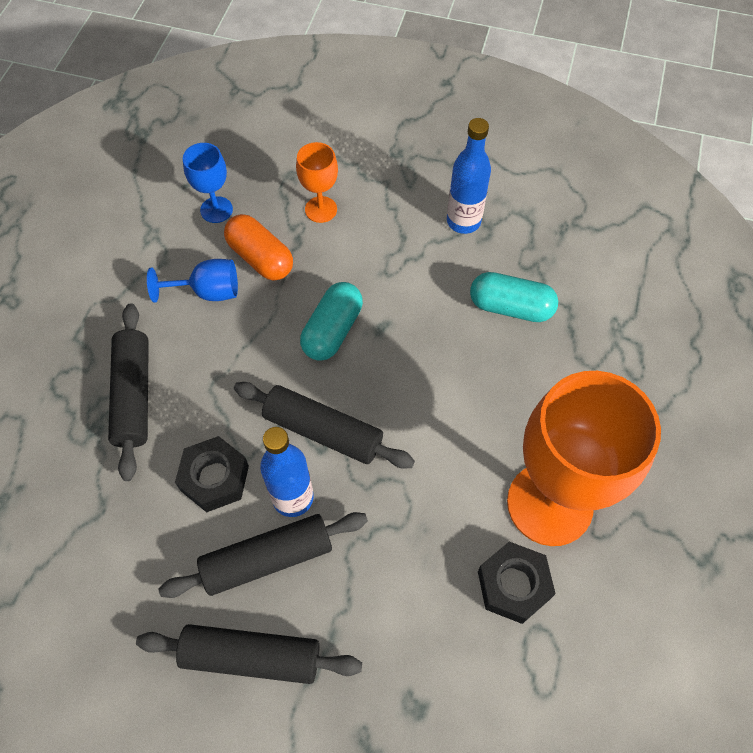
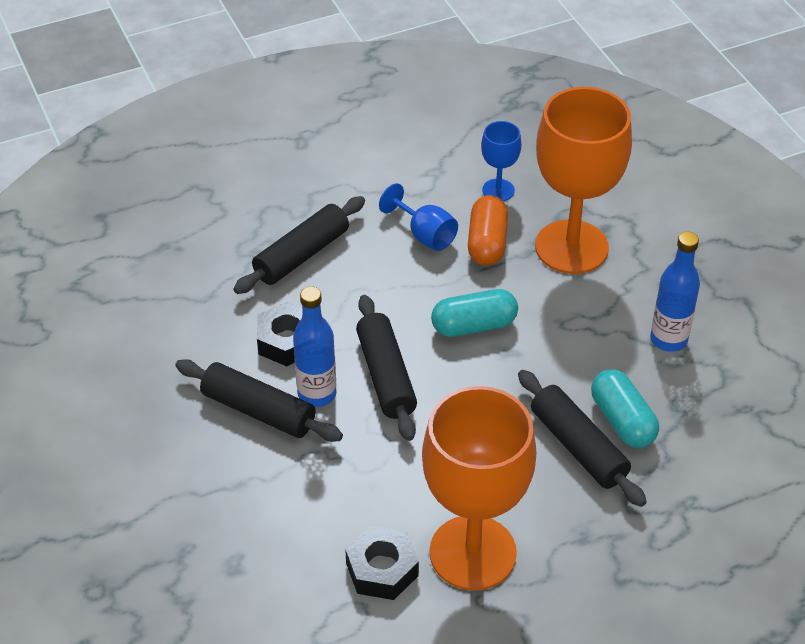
camera: 50 degrees right, 15 degrees down
black rolling pin [136,624,362,684] -> black rolling pin moved to [518,370,647,507]
orange goblet [296,142,338,223] -> orange goblet [535,87,632,274], size x2.19

